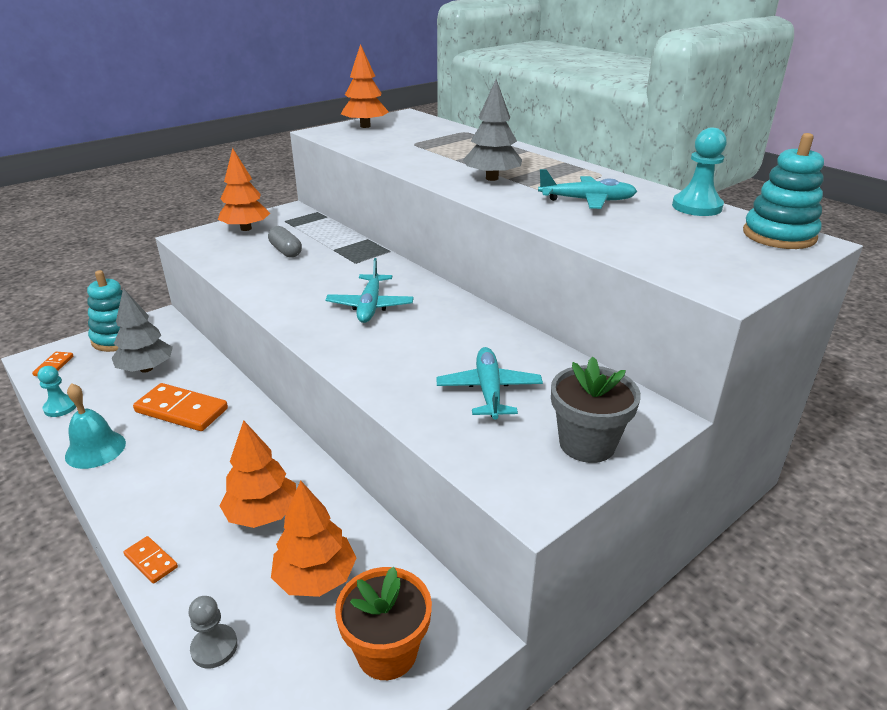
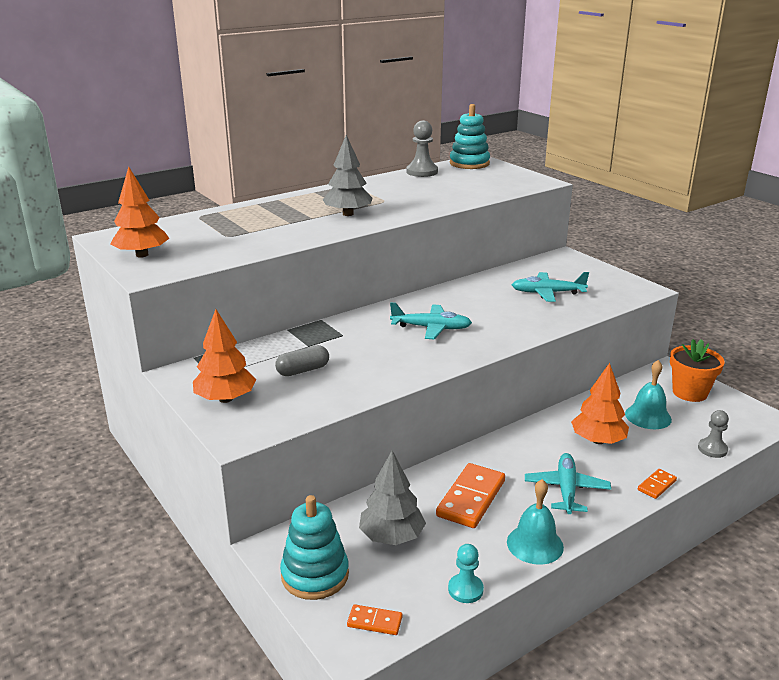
camera: 85 degrees left, 5 degrees down
orange tree [271,481,356,597] -> turquoise bell [625,360,672,429]
turquoise plane [538,169,637,209] -> turquoise plane moved to [525,453,611,514]
grey flower pot [551,356,641,463] -> none
turquoise pawn [672,128,727,216] -> grey pawn [406,121,438,177]

